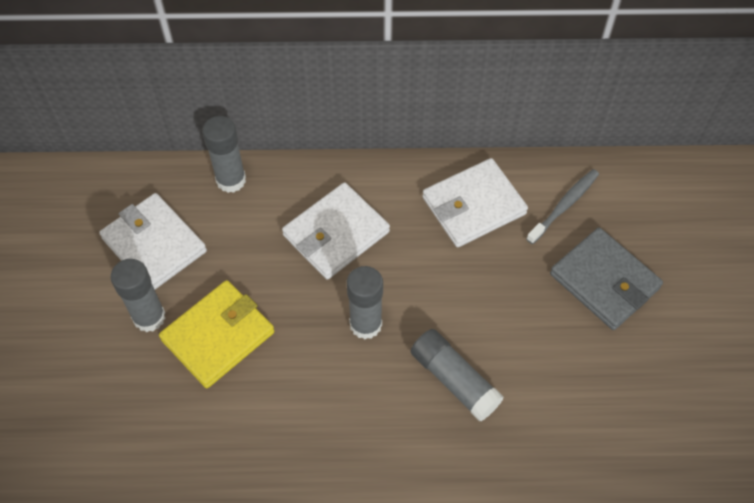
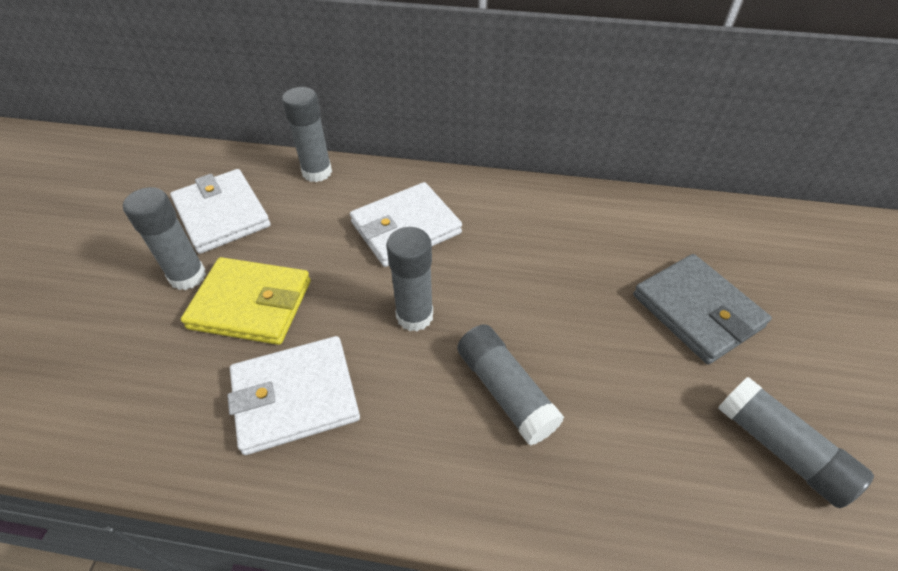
camera: 10 degrees right, 10 degrees down
yellow wallet [159,280,274,388] -> yellow wallet turned 45 degrees clockwise [181,257,311,345]
white wallet [422,158,528,247] -> white wallet moved to [227,336,360,455]
grey toothbrush [526,169,599,244] -> none
none -> grey glue stick [718,377,874,508]

